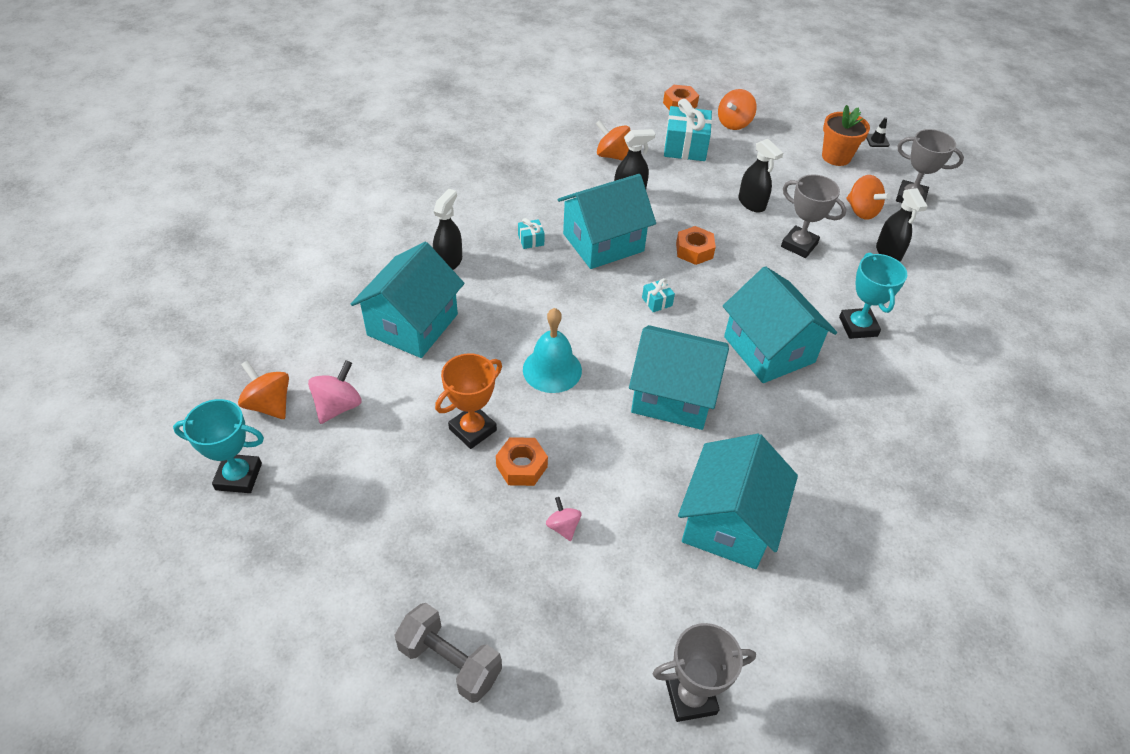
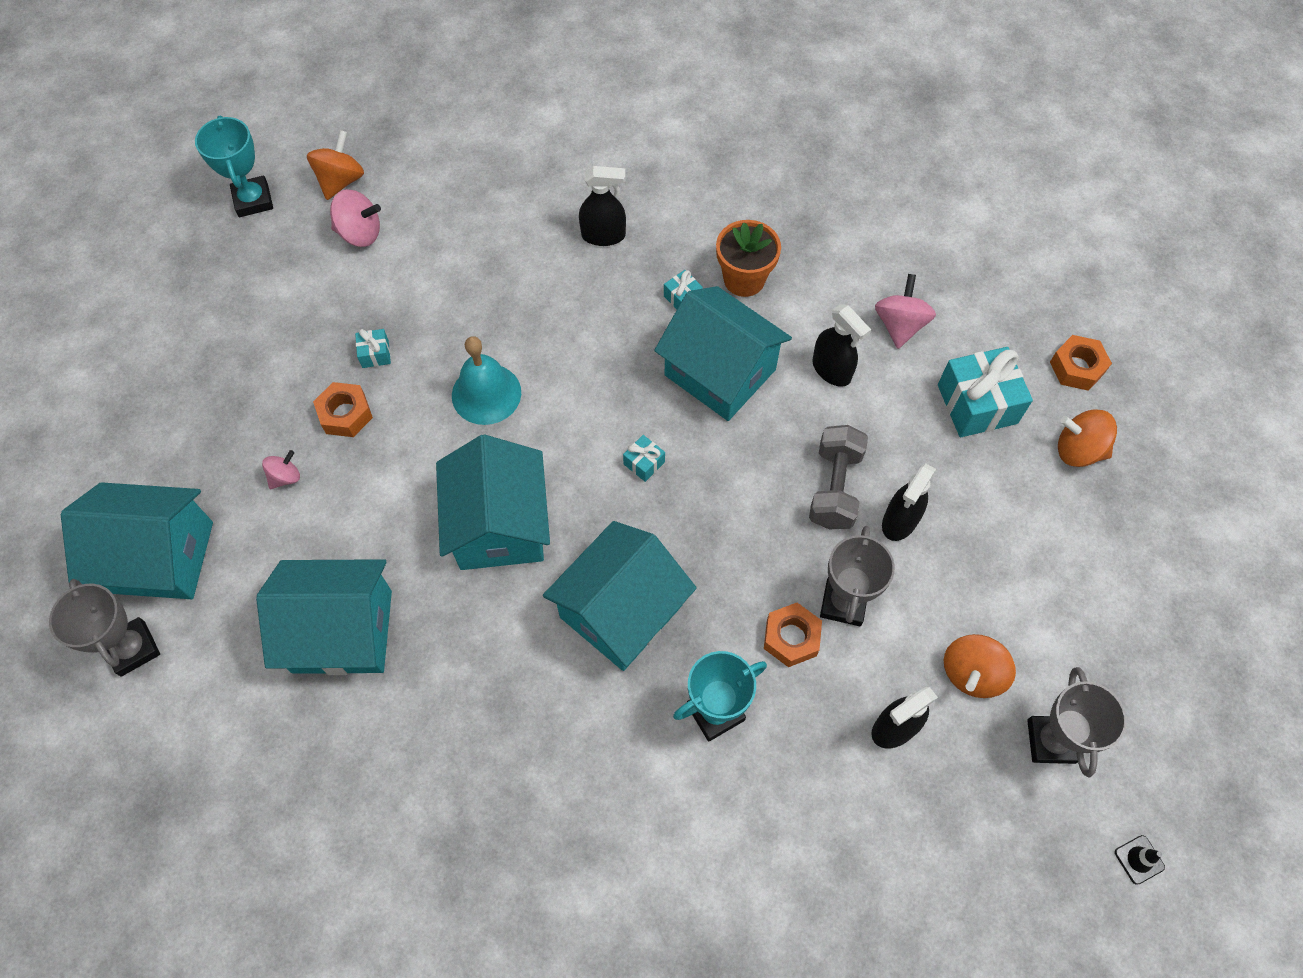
camera: 70 degrees right, 15 degrees up
turquoise house [351,242,464,358] -> turquoise house moved to [61,482,213,599]
grey dumbbell [395,603,502,703] -> grey dumbbell moved to [809,425,868,530]
orange trophy [435,353,502,449] -> turquoise gift [355,329,391,368]
orange spinning top [595,120,631,160] -> pink spinning top [875,274,936,349]
orange nut [676,226,716,265] -> orange nut moved to [764,603,822,667]
orange flower pot [822,105,870,166] -> orange flower pot moved to [716,220,781,297]
black traffic cone [866,117,890,147] -> black traffic cone moved to [1115,835,1165,885]

